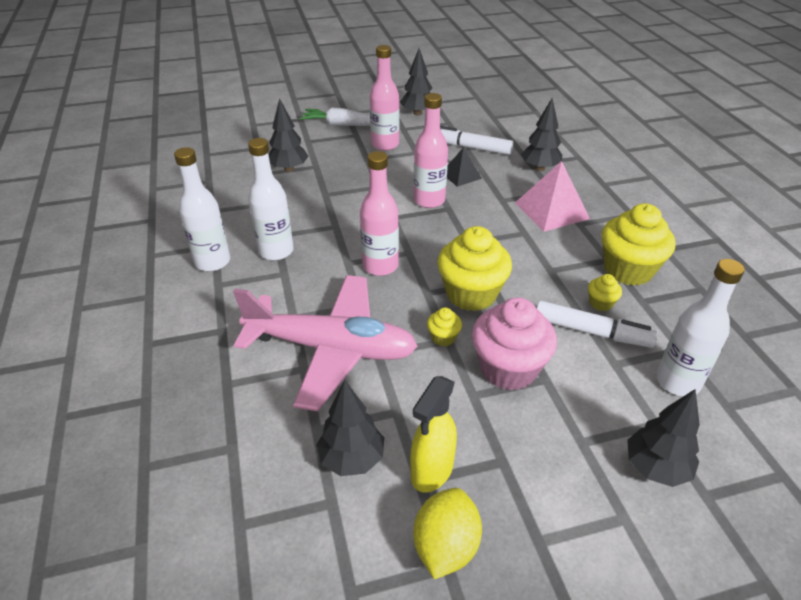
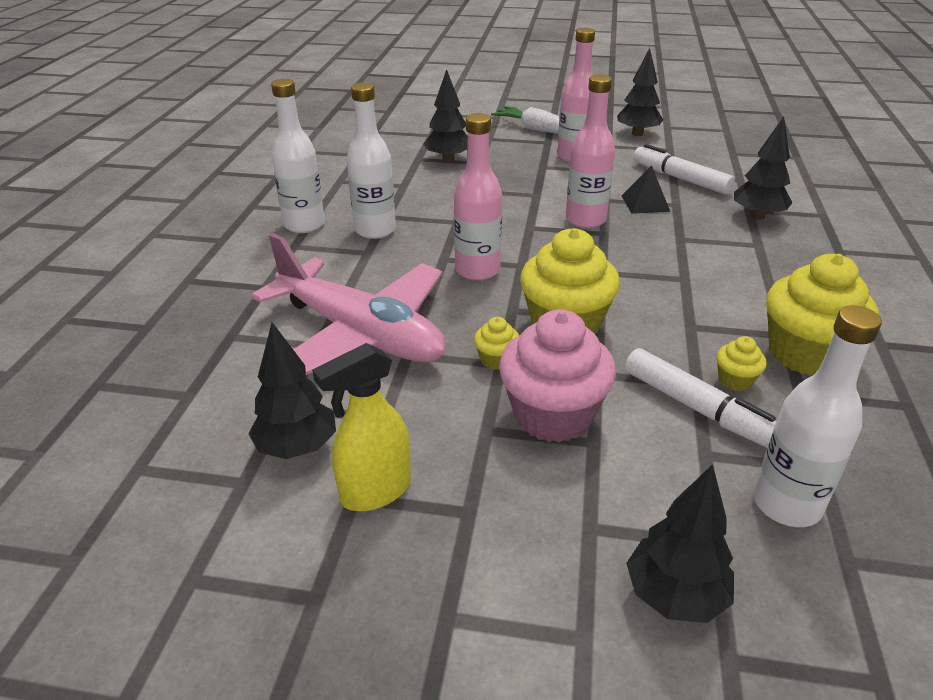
camera: 25 degrees right, 5 degrees down
yellow lemon [414,488,482,579] -> none
pink pyramid [515,161,590,232] -> none

